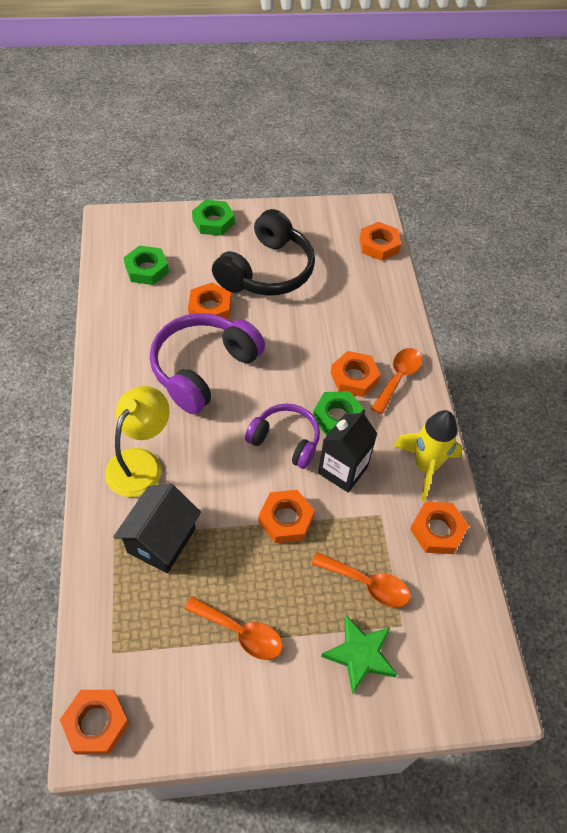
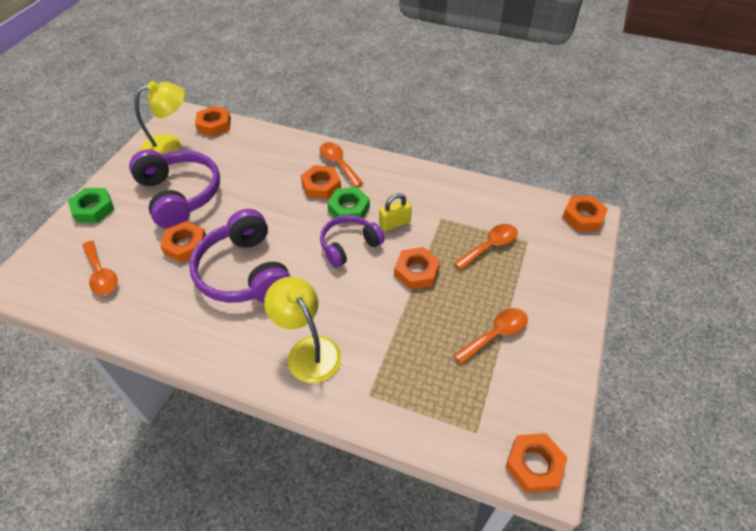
camera: 60 degrees left, 5 degrees down
black house [113,484,201,573] -> none
green nut [124,245,169,285] -> orange spoon [82,241,118,295]
black headphones [212,209,315,296] -> purple headphones [129,150,220,229]
black carton [318,409,377,493] -> yellow padlock [379,193,412,231]
green star [321,615,397,695] -> none
yellow rocket [393,410,463,501] -> none
orange nut [410,502,469,554] -> orange nut moved to [562,196,608,231]
none -> yellow lamp [135,81,185,154]

